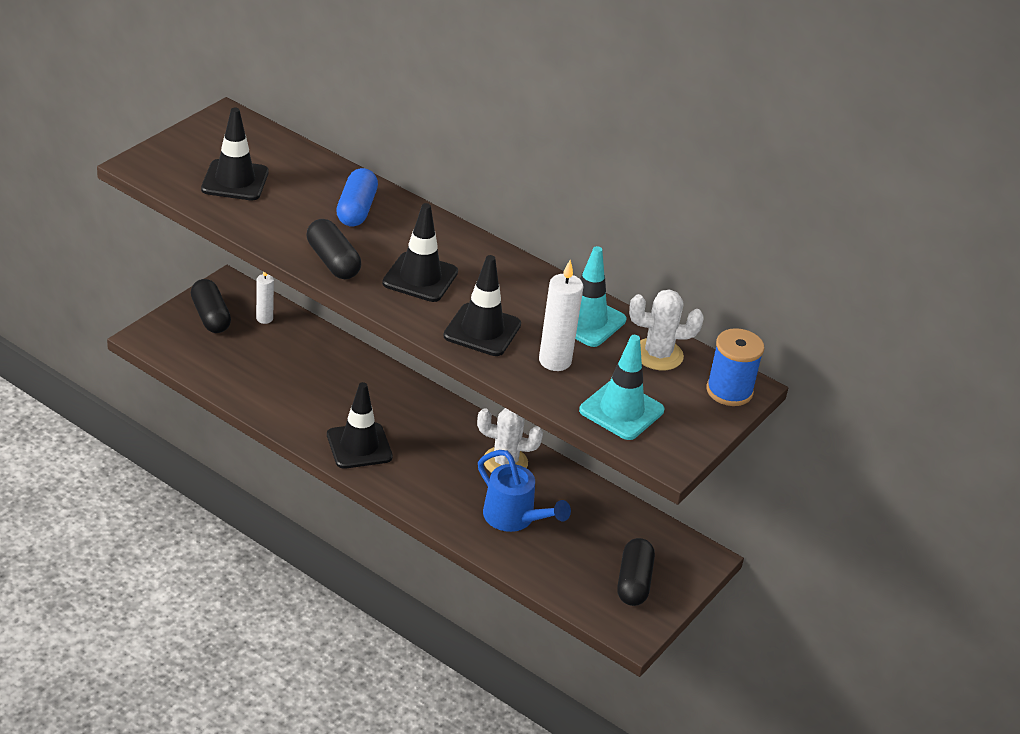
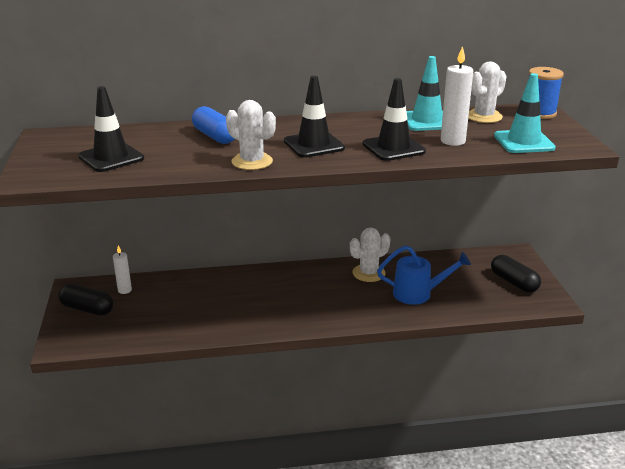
camera: 40 degrees left, 10 degrees down
black capsule [307,219,361,279] -> white cactus [226,100,276,170]
black traffic cone [327,382,393,469] -> none

